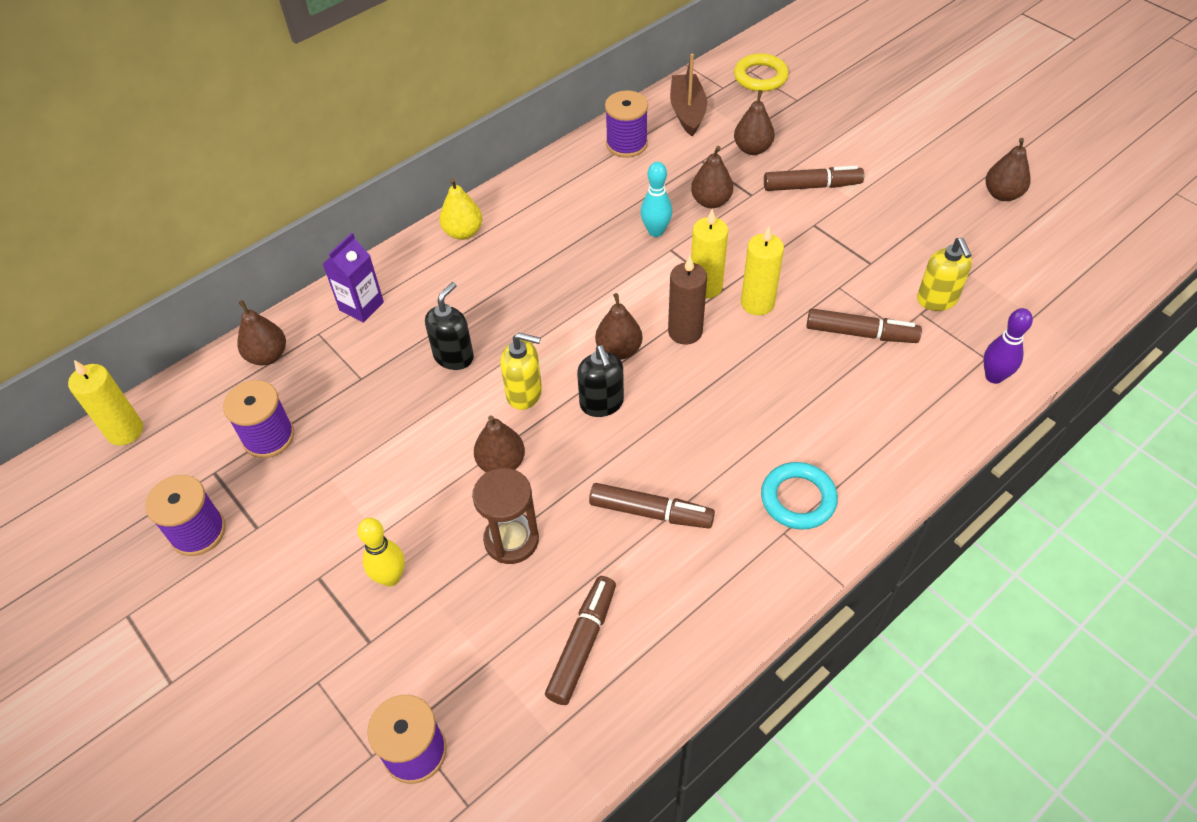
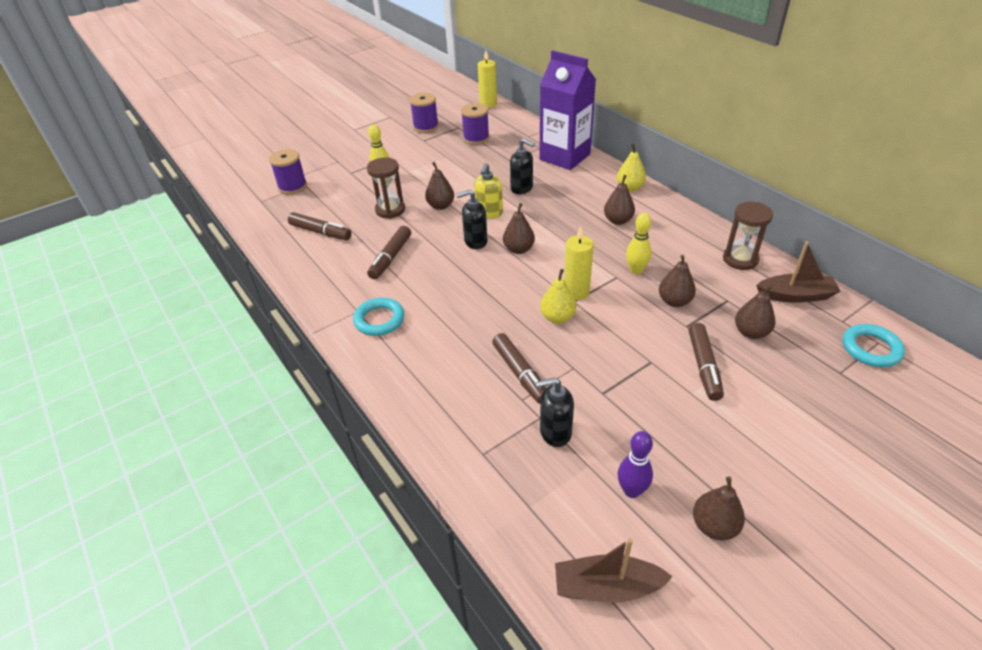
camera: 95 degrees right, 10 degrees down
brown pear [237,300,286,365] -> brown pear moved to [604,175,635,225]
purple carton [323,233,384,323] -> purple carton [539,50,596,170], size x1.95
purple spool [605,90,648,158] -> brown hourglass [723,202,773,270]
turquoise bowling pin [641,162,672,237] -> yellow bowling pin [626,213,652,274]
brown candle [668,256,707,345] -> none
yellow ring [734,53,789,92] -> turquoise ring [843,324,905,367]
yellow candle [741,226,784,315] -> yellow pear [540,269,576,324]
brown marker [807,309,922,343] -> brown marker turned 45 degrees counterclockwise [492,333,546,404]
yellow soap dispenser [917,238,972,311] -> black soap dispenser [536,378,574,447]
purple bowling pin [983,308,1033,384] -> purple bowling pin moved to [617,431,653,498]
none -> brown boat [555,538,673,603]

